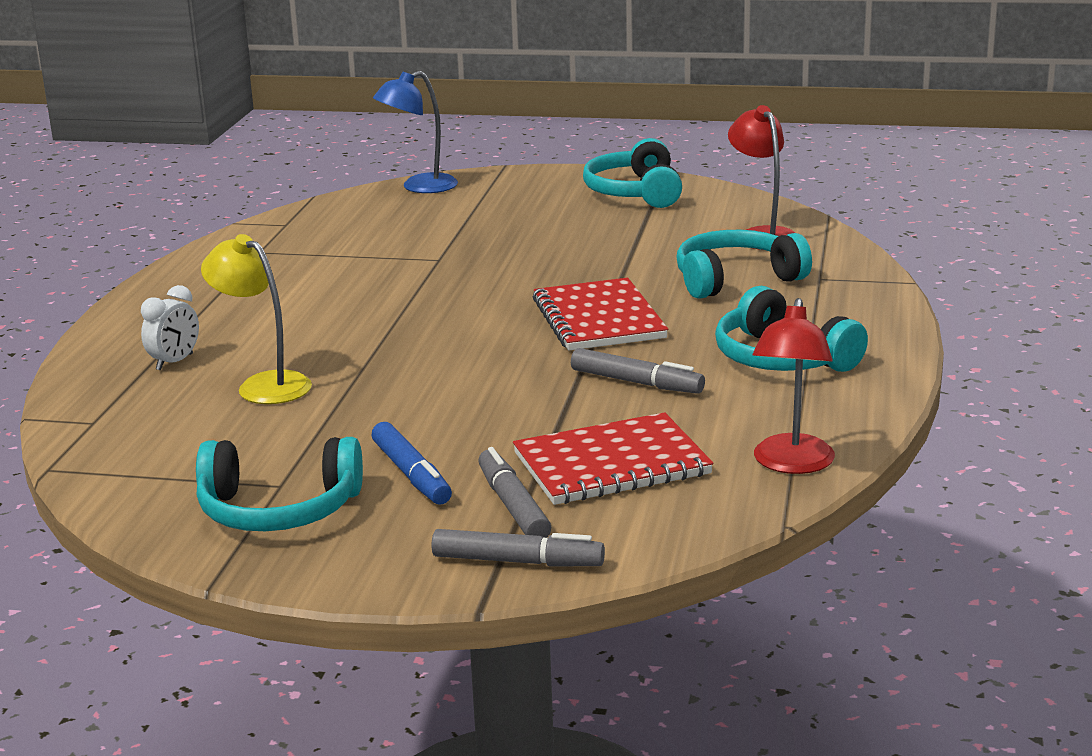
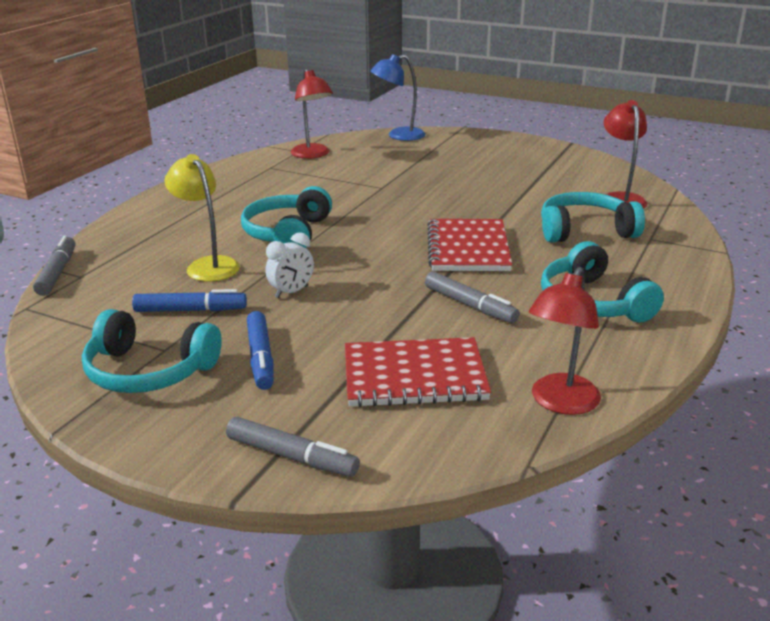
camera: 15 degrees right, 5 degrees up
white clock [141,285,199,370] -> white clock moved to [266,232,314,298]
grey marker [478,447,551,538] -> grey marker moved to [33,235,76,296]
turquoise headphones [583,138,682,208] -> turquoise headphones moved to [241,186,332,248]
none -> blue marker [132,289,247,312]
none -> red lamp [291,69,333,159]

